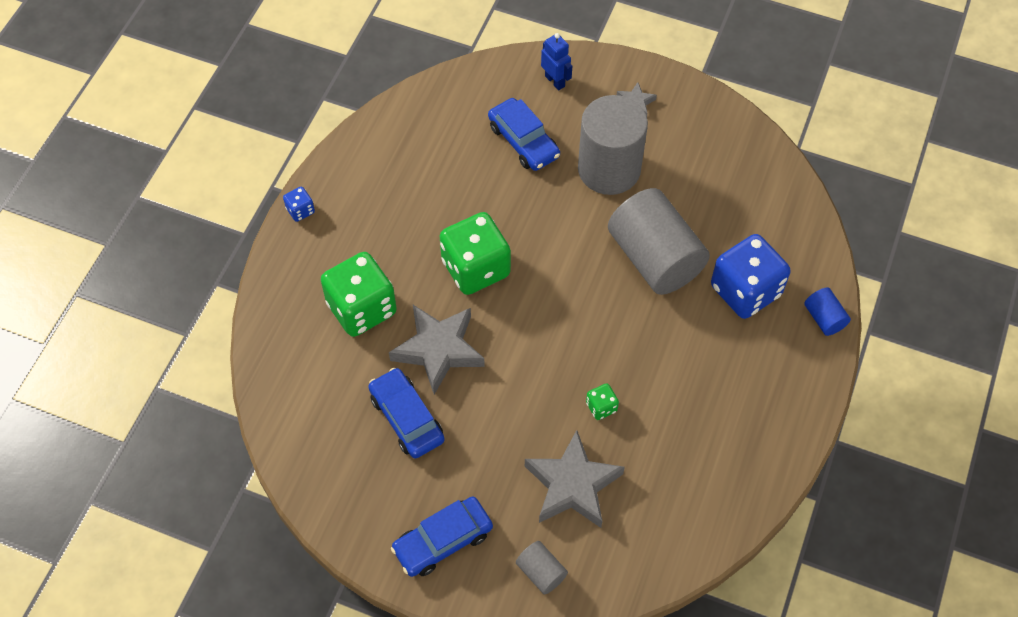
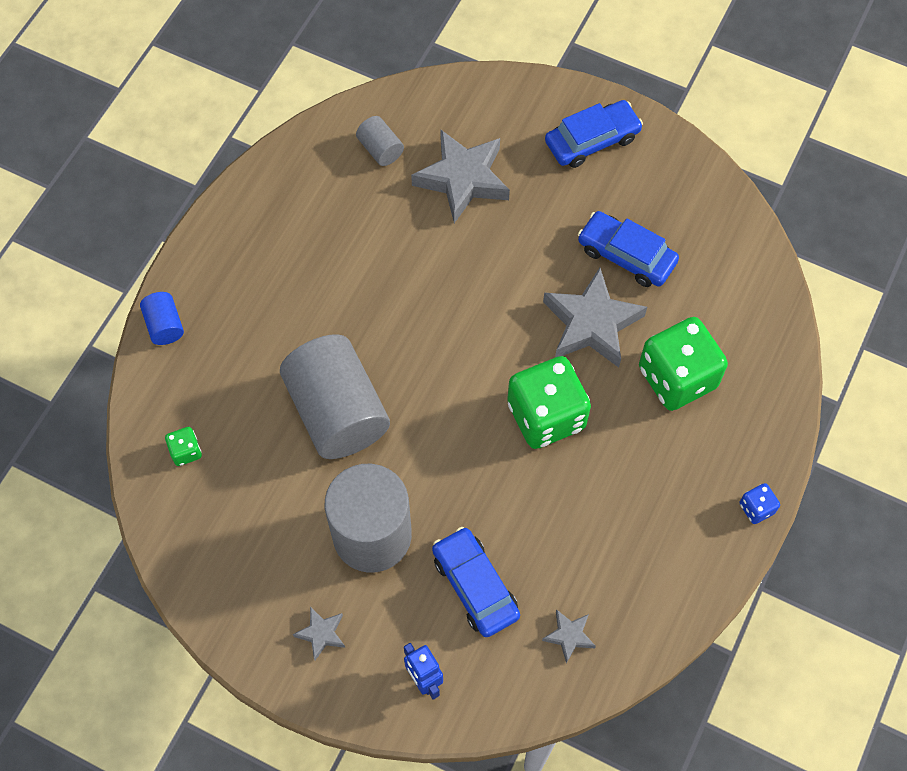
camera: 175 degrees left, 5 degrees up
blue car [368,368,445,459] -> blue car turned 150 degrees clockwise [578,211,679,287]
grey cylinder [516,541,568,595] -> grey cylinder moved to [356,116,404,166]
green dice [586,383,619,420] -> green dice moved to [165,427,202,466]
blue dice [711,234,791,319] -> none
none -> grey star [542,609,596,663]

